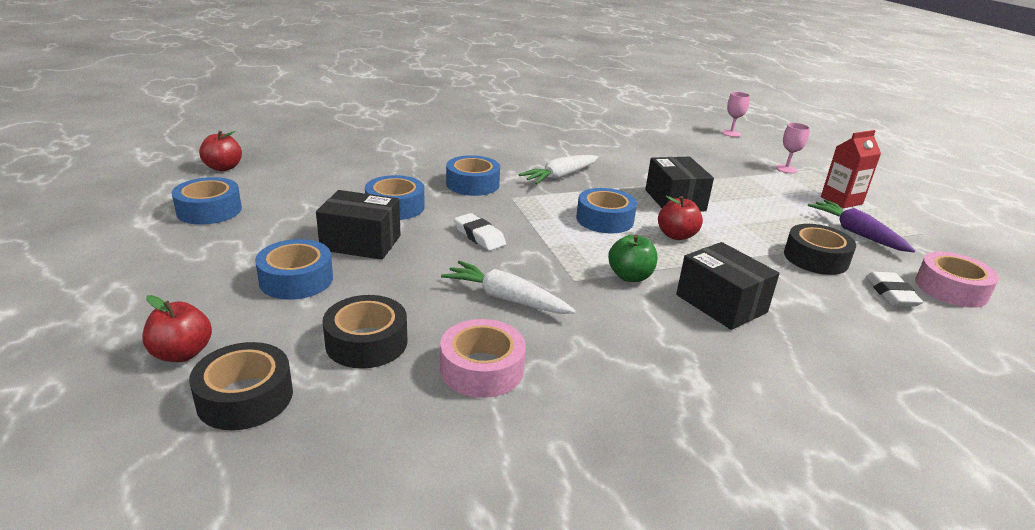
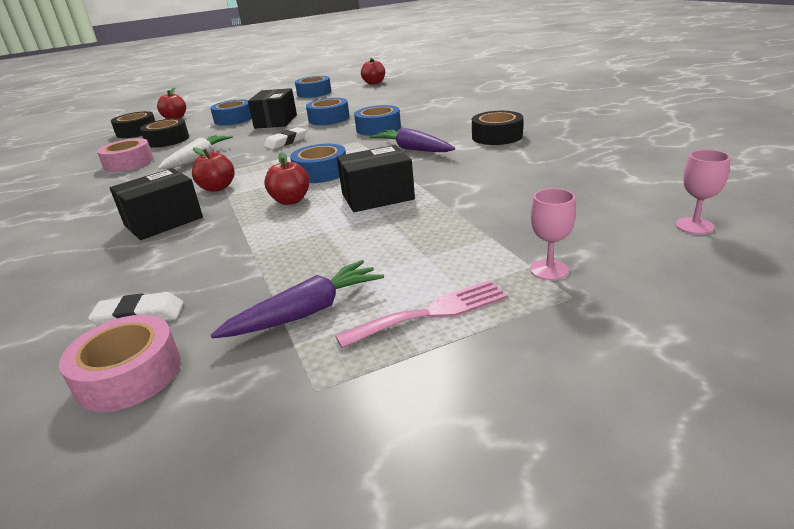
camera: 90 degrees right, 0 degrees up
white carrot [518,155,598,184] -> purple carrot [370,128,455,152]
green apple [608,234,658,282] -> red apple [192,147,235,192]
black tape [784,224,856,275] -> black tape moved to [472,111,523,145]
red carton [821,130,881,208] -> pink fork [335,280,508,348]

